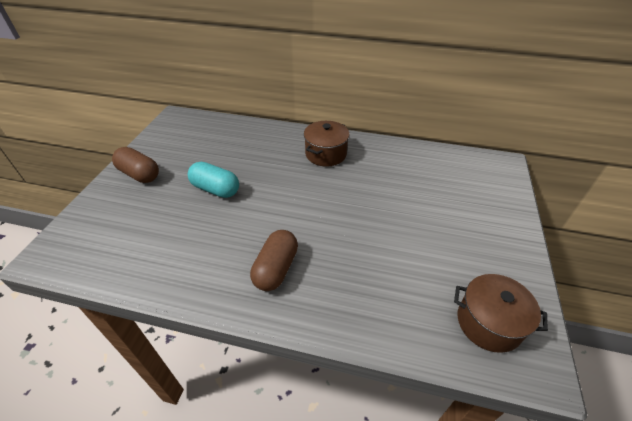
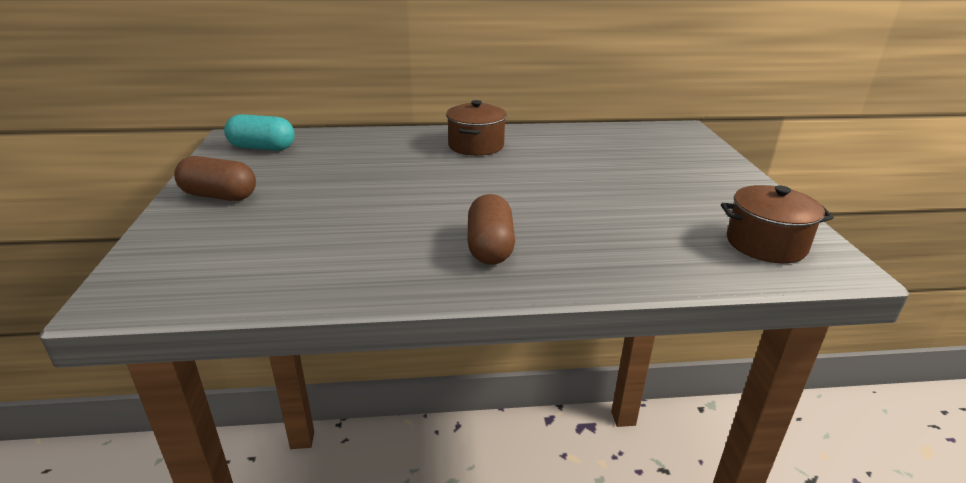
camera: 20 degrees left, 15 degrees down
turquoise capsule [188,162,239,198] -> turquoise capsule moved to [224,114,295,151]

